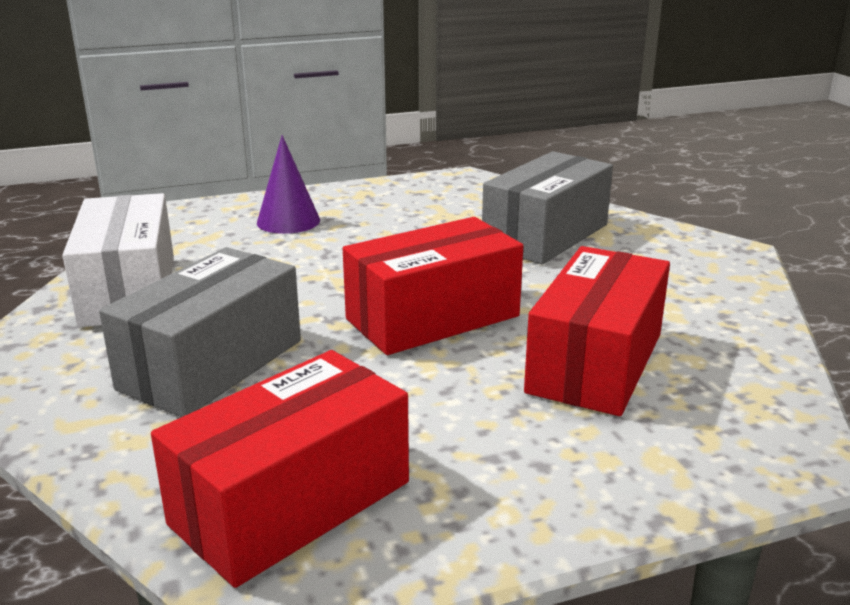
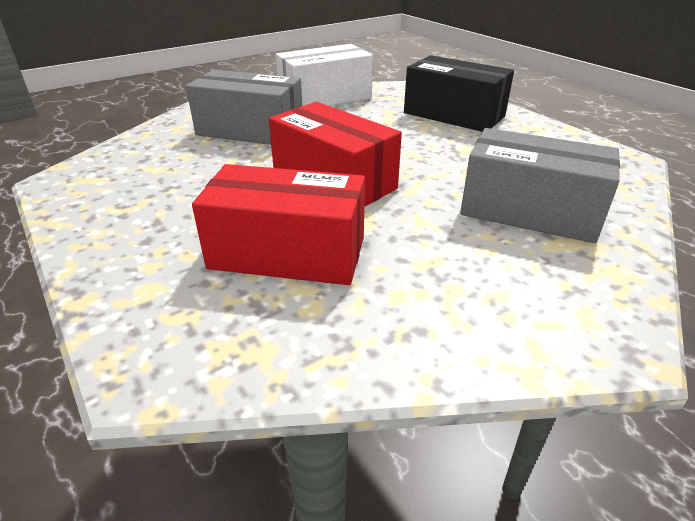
camera: 75 degrees right, 10 degrees up
red box [151,350,409,588] -> none
purple cone [257,135,320,234] -> black box [404,55,514,132]

